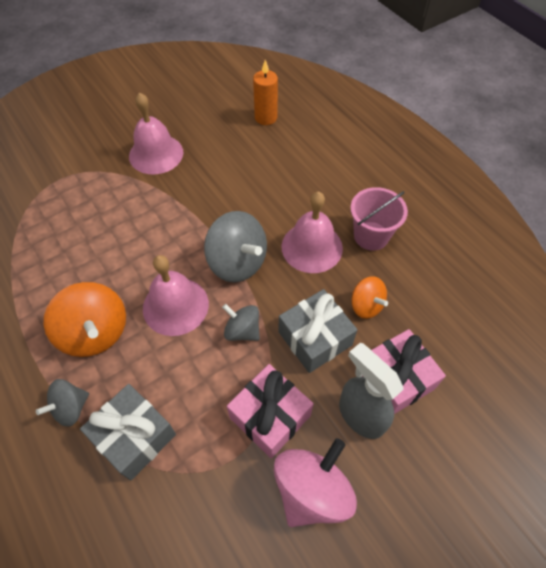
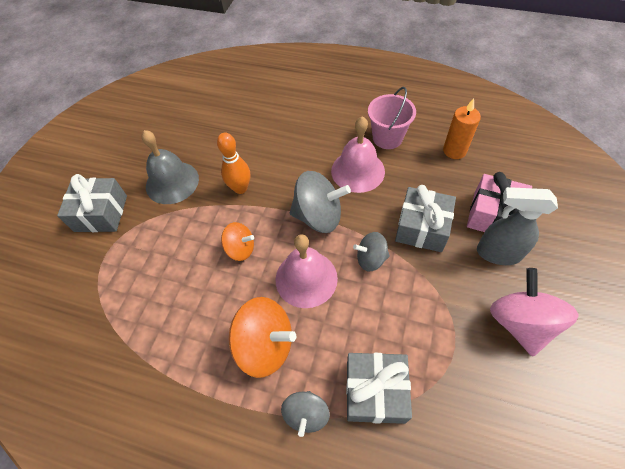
camera: 35 degrees left, 0 degrees up
pink bell [129,92,183,174] -> grey bell [141,130,199,204]
pink gift [227,364,314,458] -> none
orange candle [253,60,278,125] -> orange candle moved to [443,98,481,159]
orange spinning top [351,276,388,319] -> orange spinning top moved to [221,222,254,261]
none -> grey gift [57,174,127,232]
none -> orange bowling pin [217,133,250,194]

